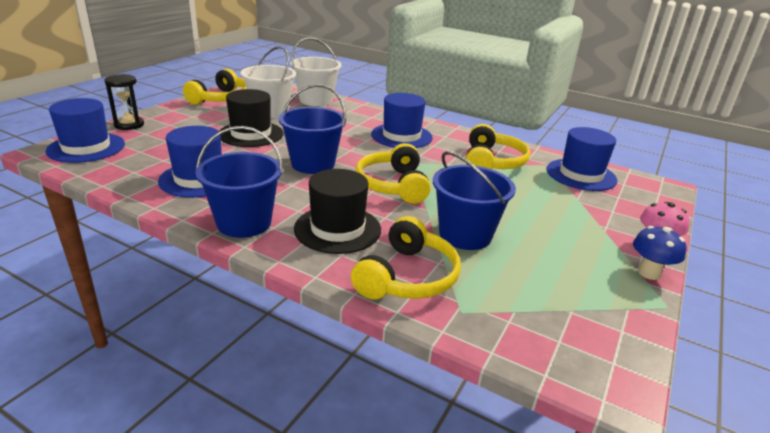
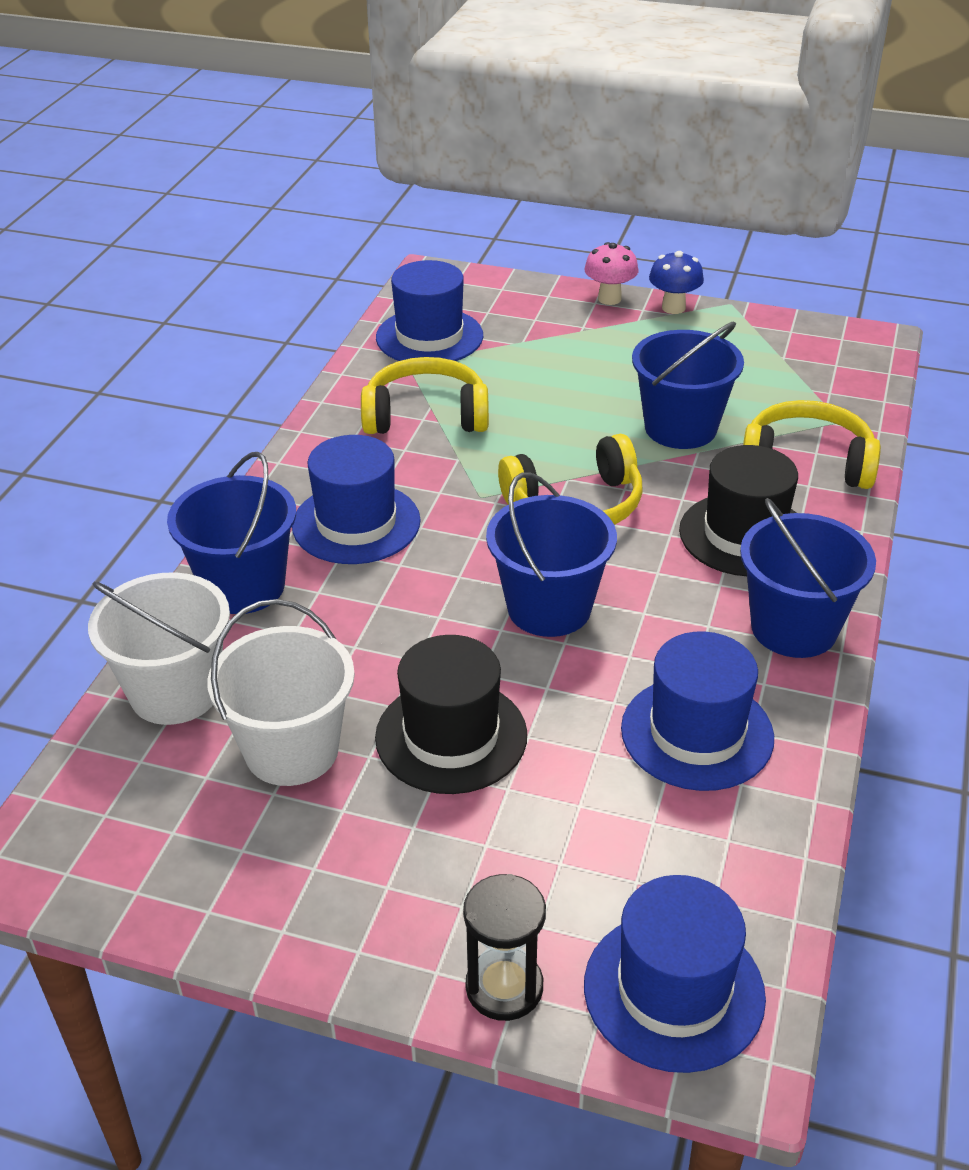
camera: 100 degrees left, 10 degrees up
yellow headphones [183,69,246,105] -> none
none -> blue bucket [167,452,296,614]

